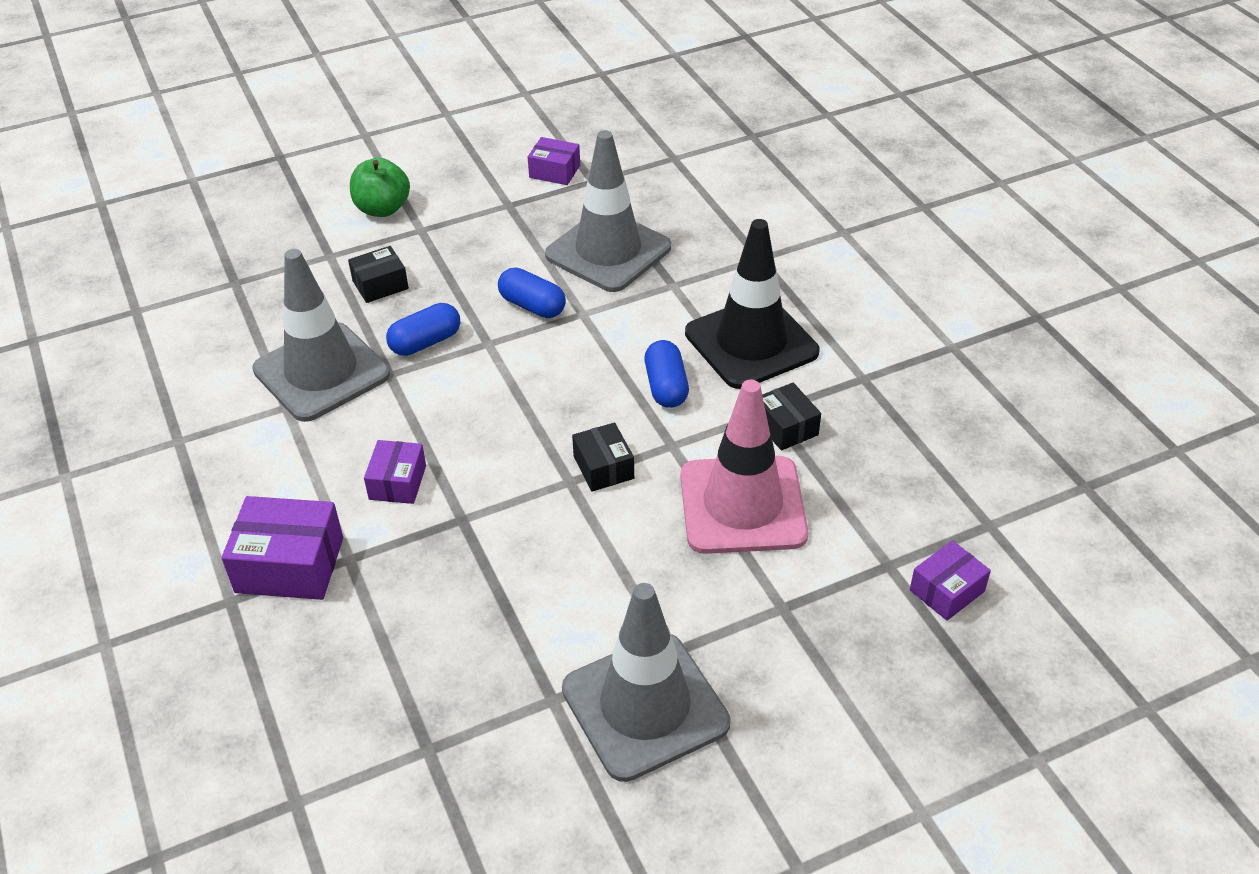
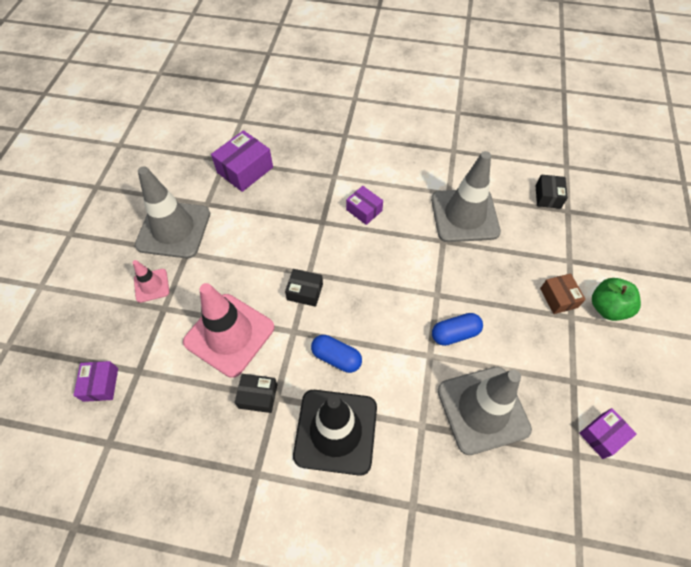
camera: 125 degrees right, 15 degrees up
purple box [222,496,343,600] -> purple box moved to [211,130,273,192]
black box [348,246,409,303] -> black box moved to [536,175,568,209]
blue capsule [386,303,460,356] -> none
none -> pink traffic cone [133,260,169,303]
none -> brown box [540,273,586,314]

